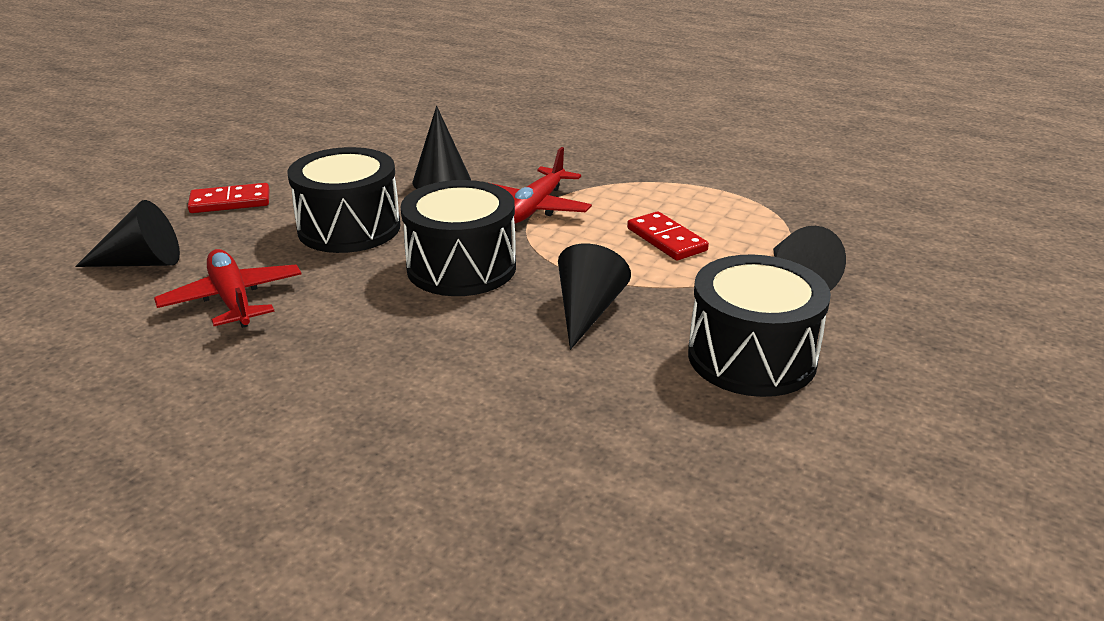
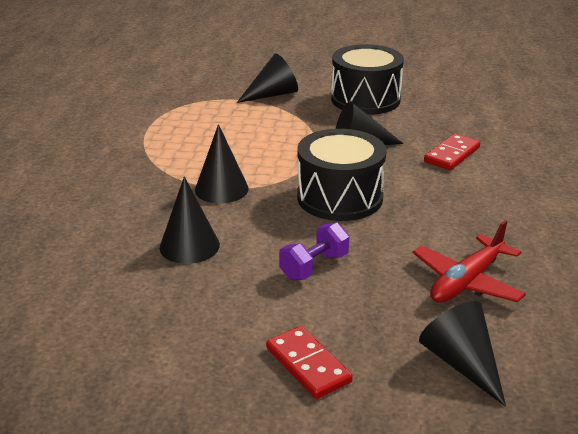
camera: 110 degrees left, 0 degrees up
black drum [288,147,400,253] -> purple dumbbell [279,222,349,280]
red plane [491,147,592,224] -> black cone [195,124,249,203]
red domino [627,211,709,261] -> red domino moved to [424,134,480,170]

